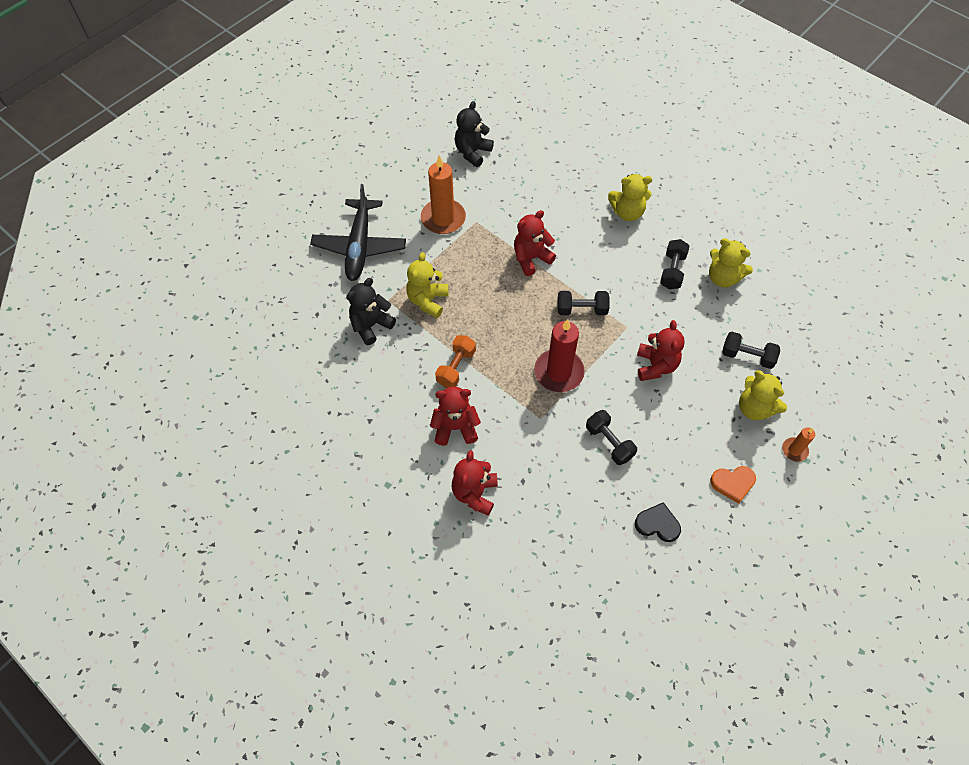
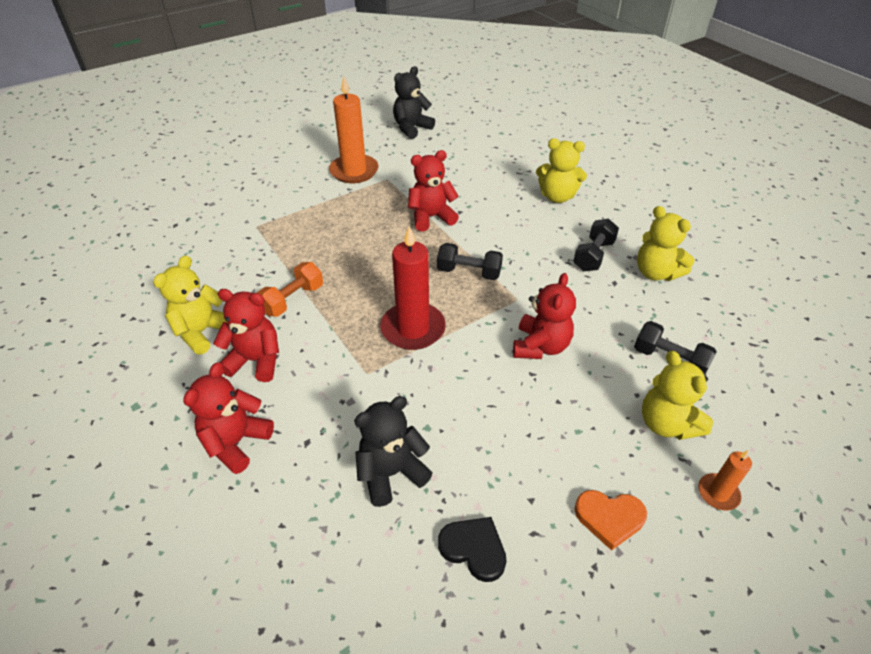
camera: 15 degrees right, 15 degrees down
black plane [310,184,406,281] -> none
black teddy bear [346,278,396,345] -> black teddy bear moved to [354,396,432,507]
yellow teddy bear [406,252,448,318] -> yellow teddy bear moved to [153,256,227,355]
black dumbbell [586,410,637,465] -> none

